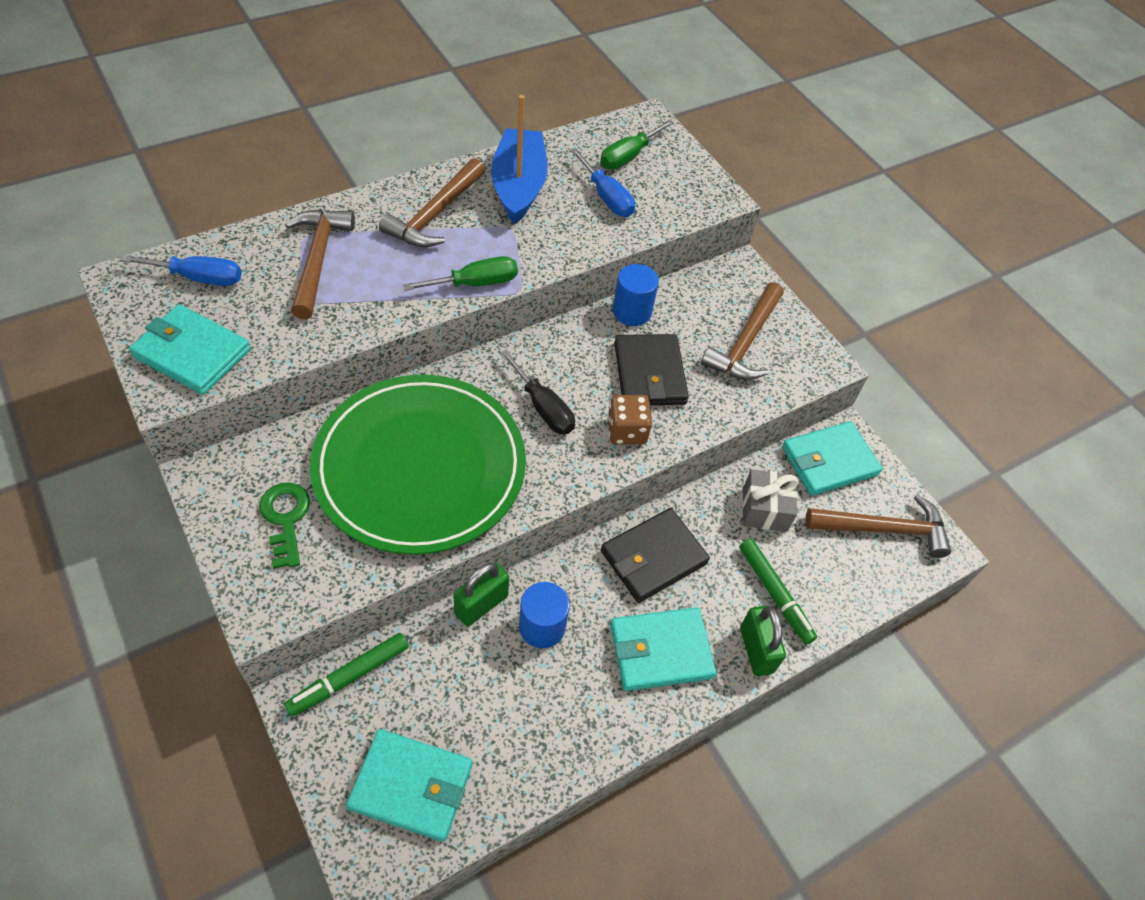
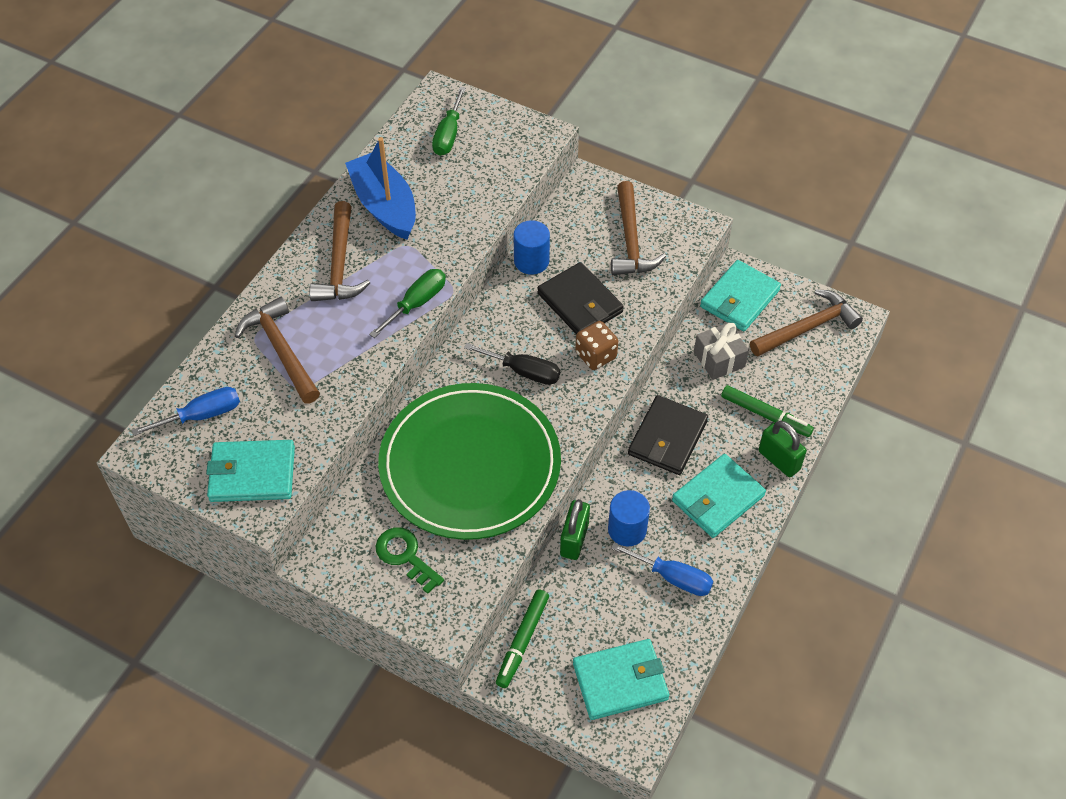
camera: 25 degrees left, 0 degrees up
blue screwdriver [570,148,635,217] -> blue screwdriver moved to [611,543,713,596]

